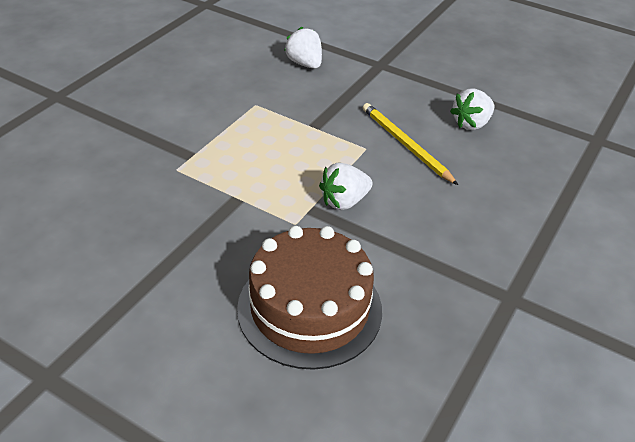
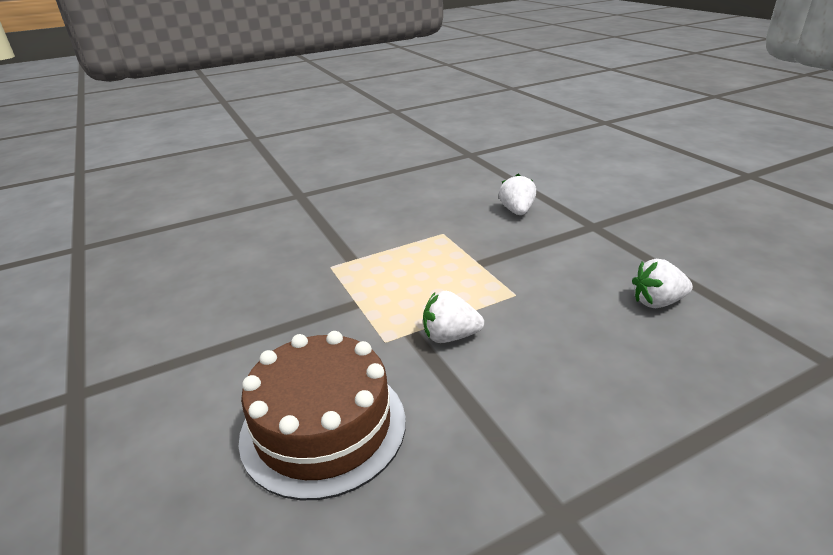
camera: 35 degrees right, 10 degrees down
yellow pencil [363,103,458,185] -> none

